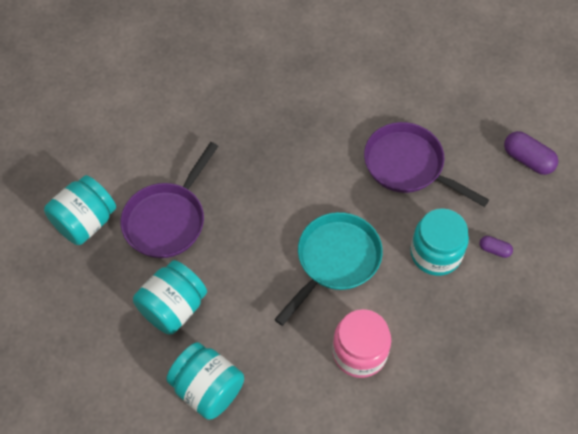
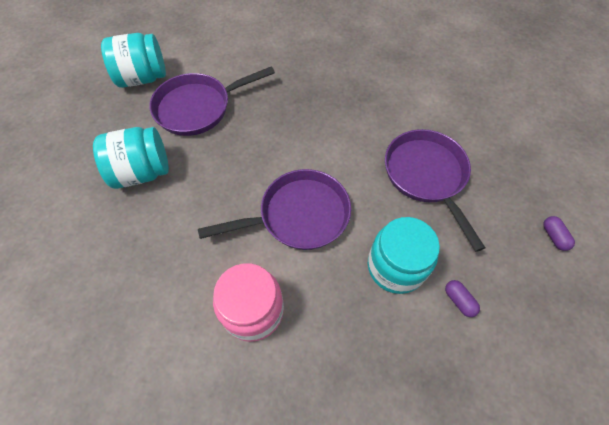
camera: 35 degrees right, 0 degrees up
turquoise jar [166,342,244,420] -> none
turquoise pan [274,212,383,326] -> purple pan [198,169,351,250]
purple capsule [504,131,558,175] -> purple capsule [543,216,575,251], size x0.56

